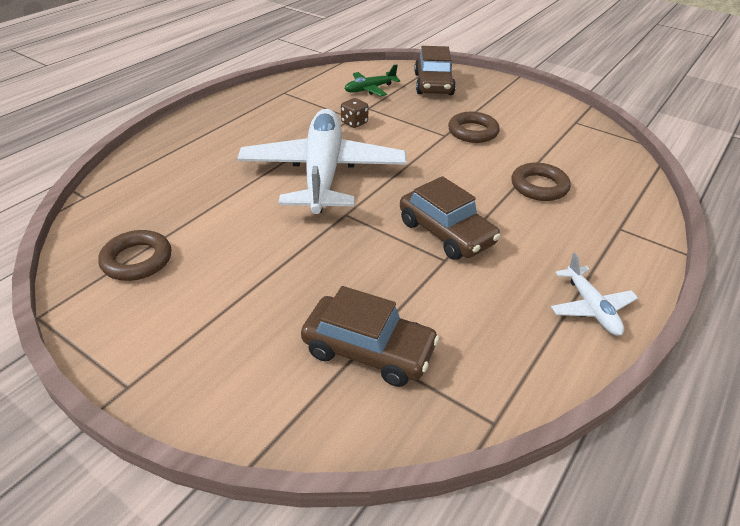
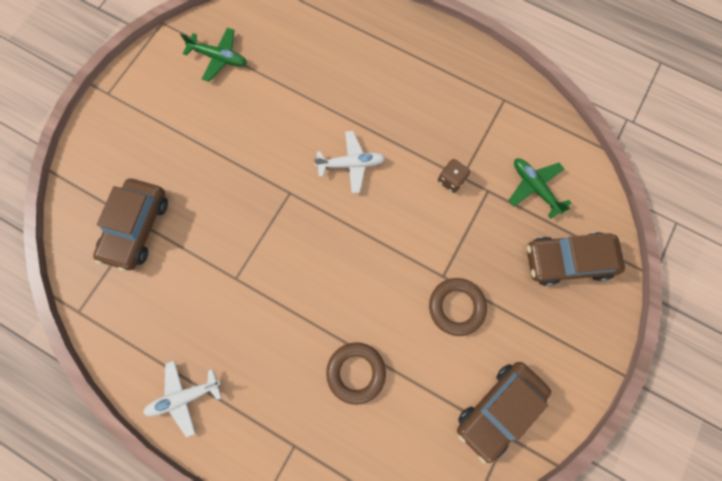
camera: 85 degrees right, 35 degrees up
brown ring [98,230,171,281] -> green plane [180,28,247,82]
white plane [237,109,407,214] -> white plane [314,131,385,193], size x0.42
brown car [400,176,501,260] -> brown car moved to [457,362,551,464]

